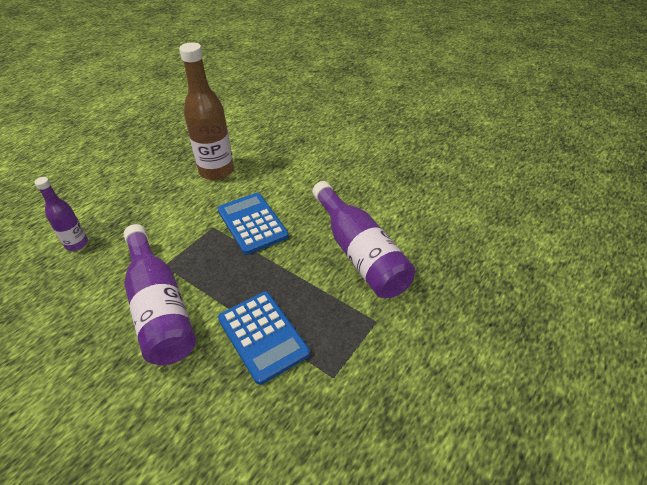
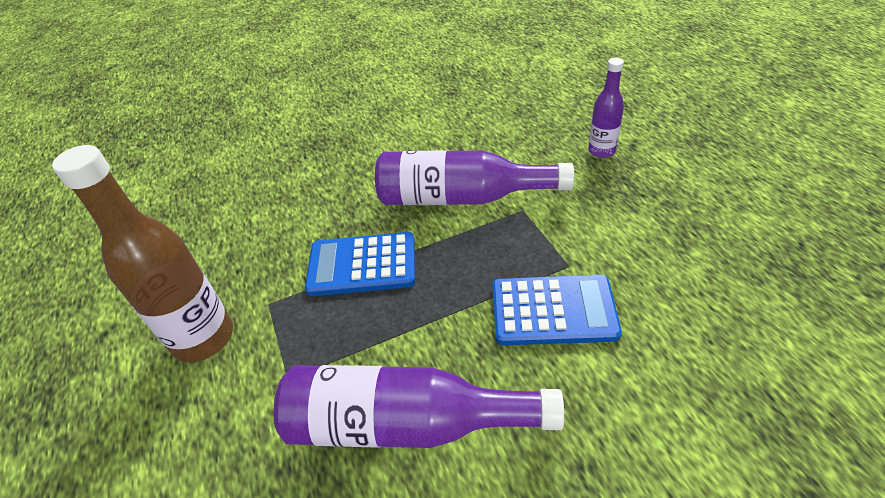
camera: 125 degrees right, 0 degrees up
brown bottle [179,42,234,181] -> brown bottle moved to [52,145,233,363]

